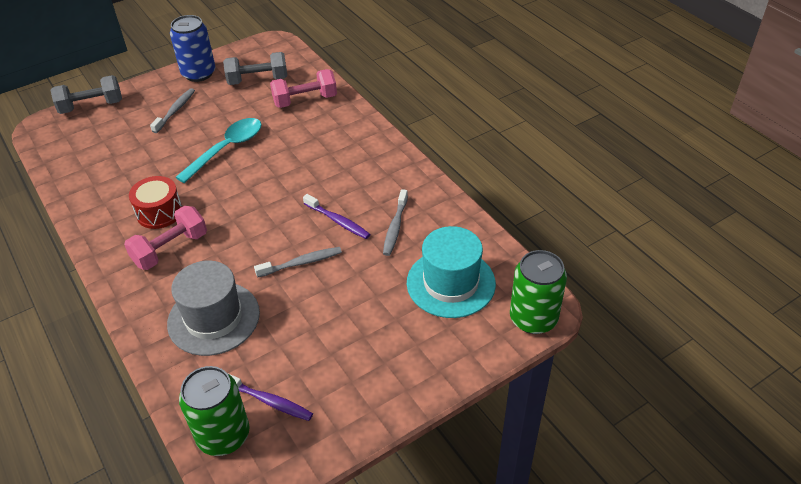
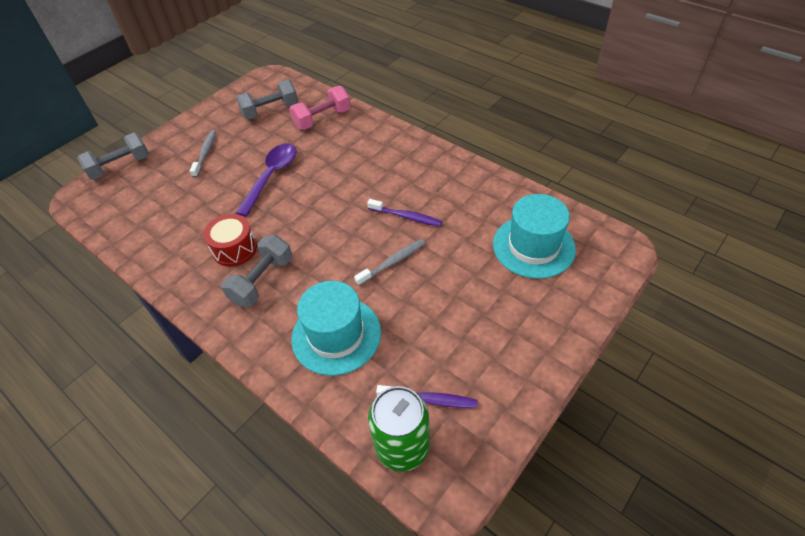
camera: 15 degrees left, 5 degrees up
pink dumbbell [124,206,207,270] -> grey dumbbell [221,235,292,307]
grey hat [167,261,260,356] -> turquoise hat [291,281,381,376]
blue can [170,15,215,82] -> none
turquoise spoon [176,118,262,183] -> purple spoon [236,143,297,217]
grey toothbrush [383,189,408,256] -> none
green can [510,250,567,334] -> none

